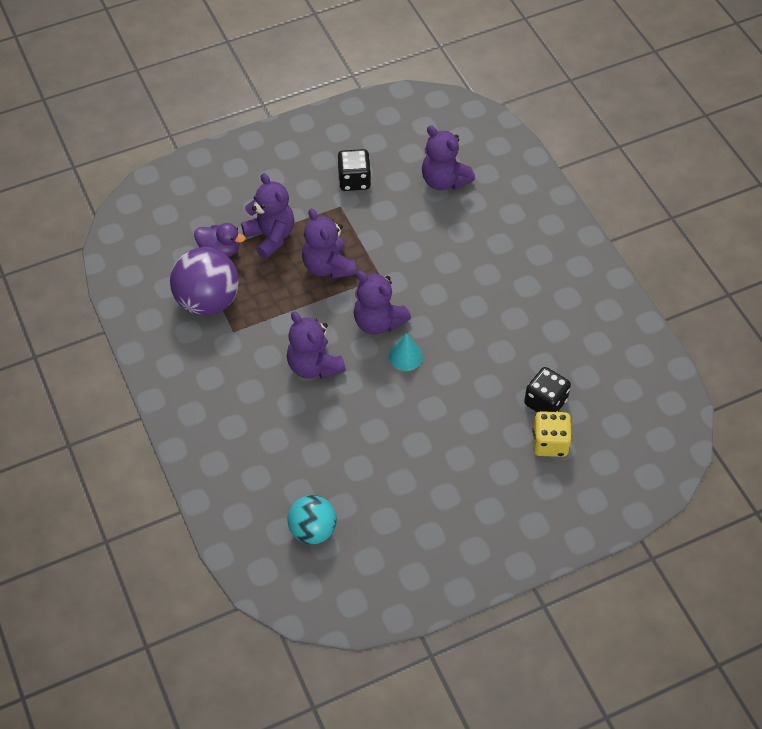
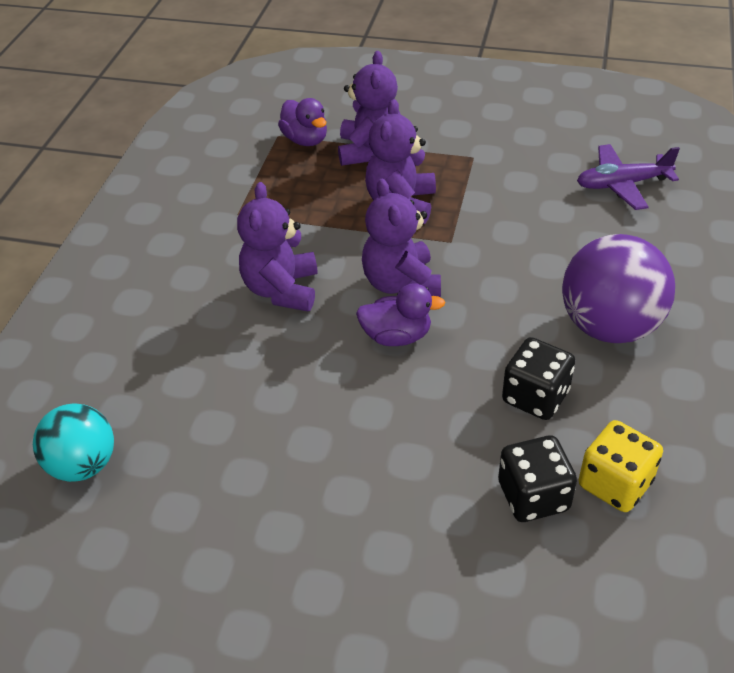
camera: 40 degrees right, 10 degrees down
purple ball [170,247,239,316] -> purple ball moved to [562,234,675,343]
black dice [337,149,371,191] -> black dice moved to [502,337,575,420]
turquoise cone [389,333,423,371] -> purple duck [356,283,446,346]
purple teddy bear [422,125,475,190] -> purple plane [577,144,680,210]
yellow dice [532,411,572,457] -> yellow dice moved to [579,420,663,512]

